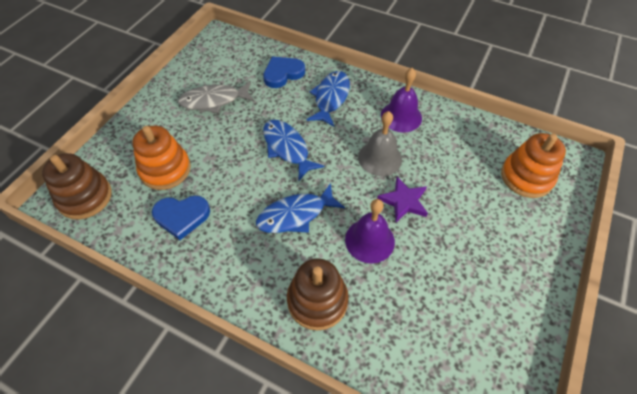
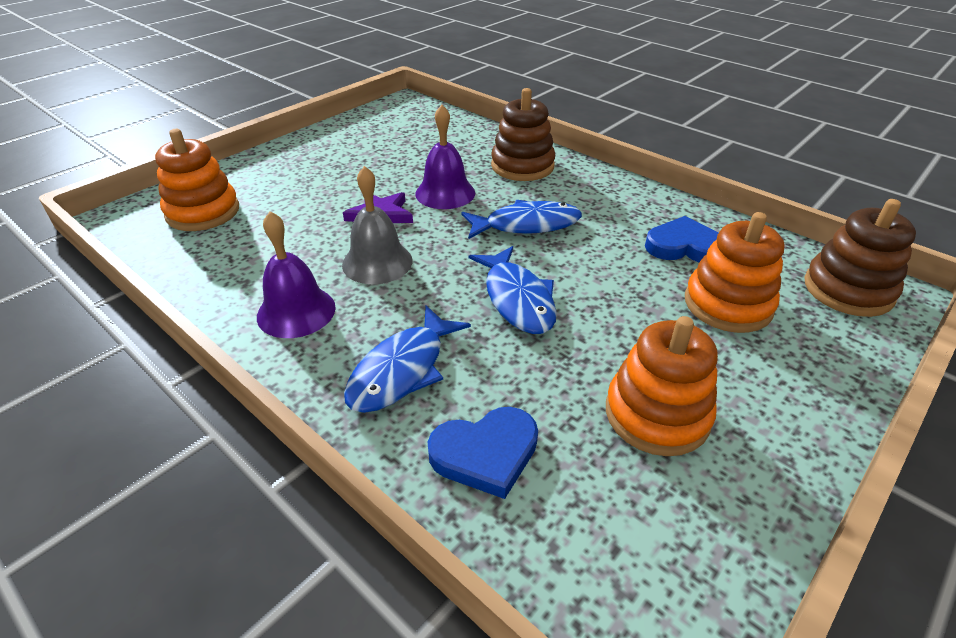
camera: 165 degrees left, 15 degrees down
grey fish [178,81,255,113] -> orange stacking toy [606,316,718,456]

